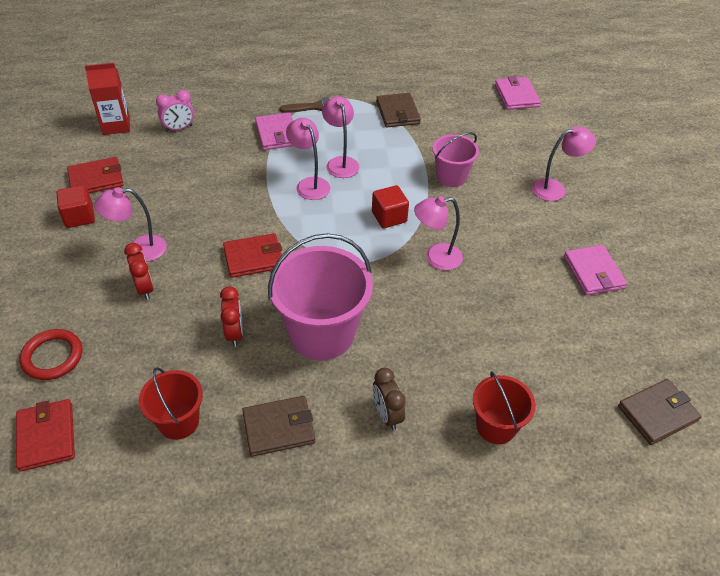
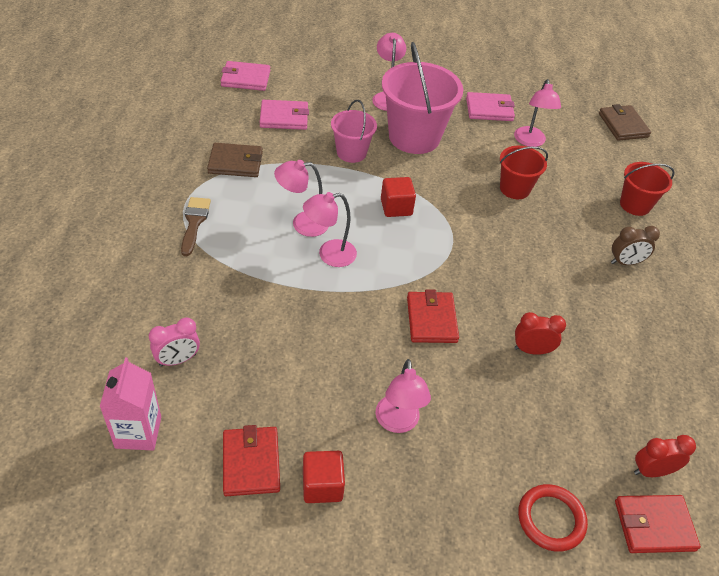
camera: 80 degrees left, 0 degrees up
red carton [85,63,130,135] -> pink carton [100,358,161,451]
red clock [124,243,154,300] -> red clock moved to [634,435,696,477]
red bucket [139,367,203,440] -> red bucket moved to [500,146,548,199]
pink clock [156,90,194,132] -> pink clock turned 75 degrees clockwise [149,317,200,367]
brown wallet [242,396,315,457] -> none
pink wallet [255,112,293,150] -> pink wallet moved to [260,100,309,130]
pink bucket [268,233,373,360] -> pink bucket moved to [382,42,463,154]
pink lamp [414,196,463,270] -> pink lamp moved to [514,79,561,147]

